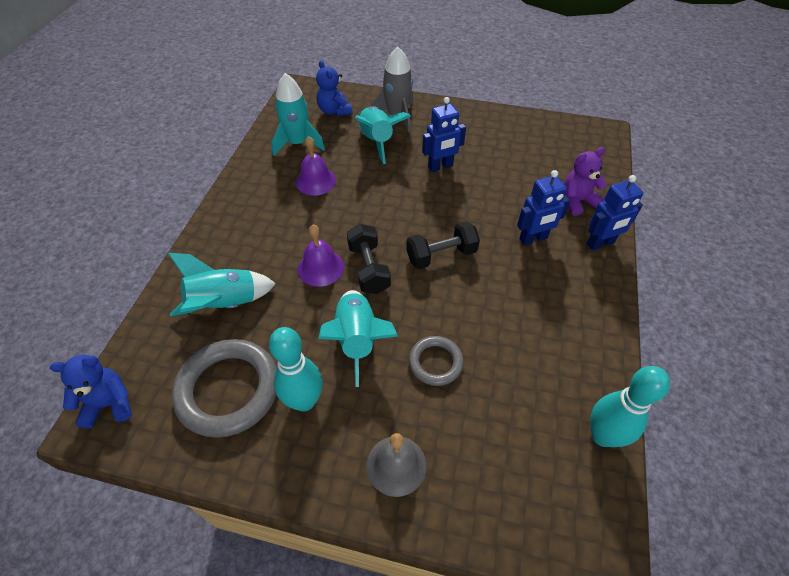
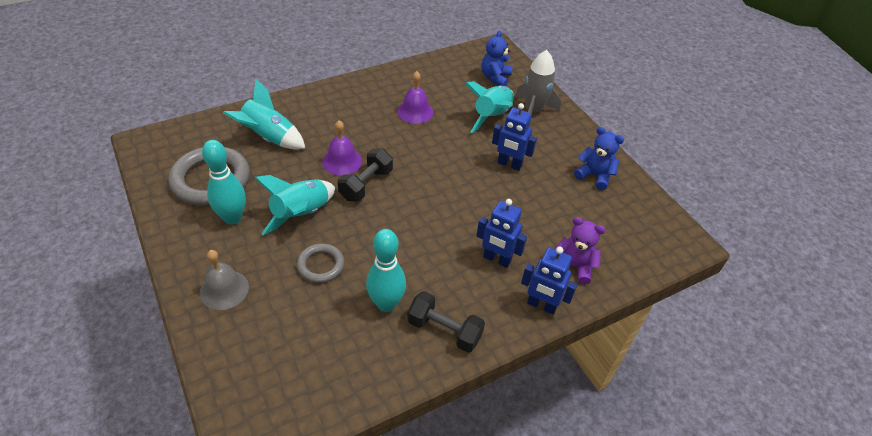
camera: 45 degrees right, 5 degrees down
blue teddy bear [50,355,132,428] -> blue teddy bear moved to [574,127,624,190]
turquoise rocket [272,73,325,156] -> none
black dumbbell [406,221,480,269] -> black dumbbell moved to [407,291,485,353]
turquoise bowling pin [590,366,670,447] -> turquoise bowling pin moved to [366,229,406,312]

